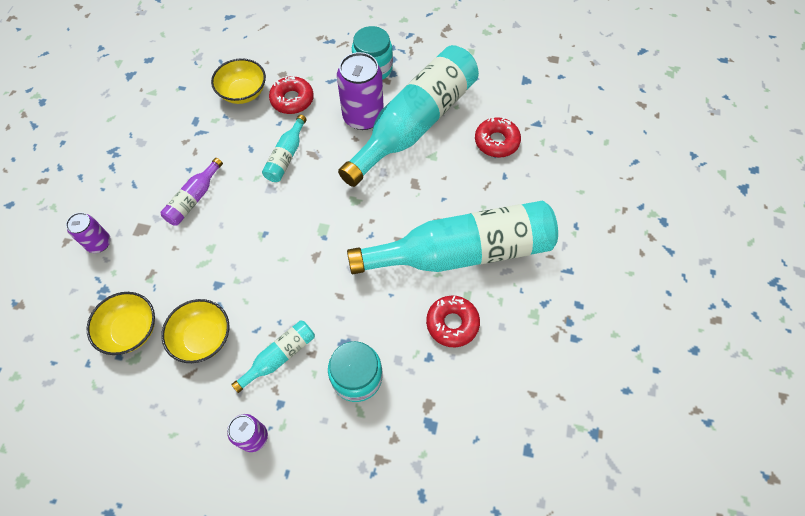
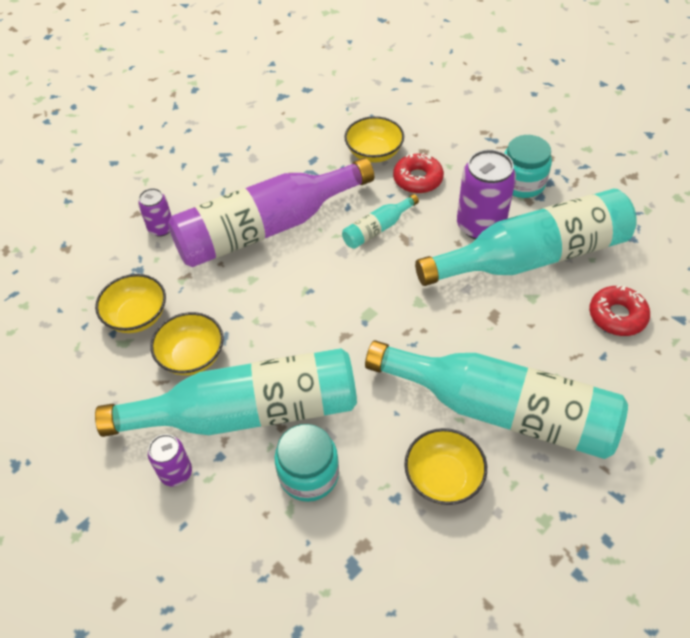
camera: 35 degrees right, 10 degrees down
purple bottle [160,158,223,226] -> purple bottle [168,158,374,267], size x2.37
turquoise bottle [231,321,315,393] -> turquoise bottle [95,348,357,437], size x2.37
red donut [426,296,480,347] -> yellow bowl [404,428,487,505]

